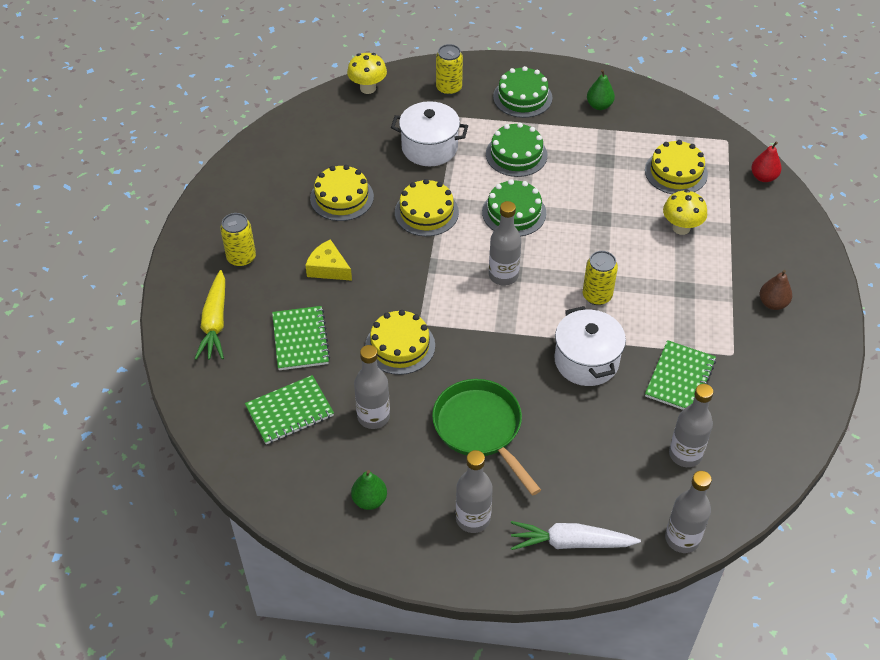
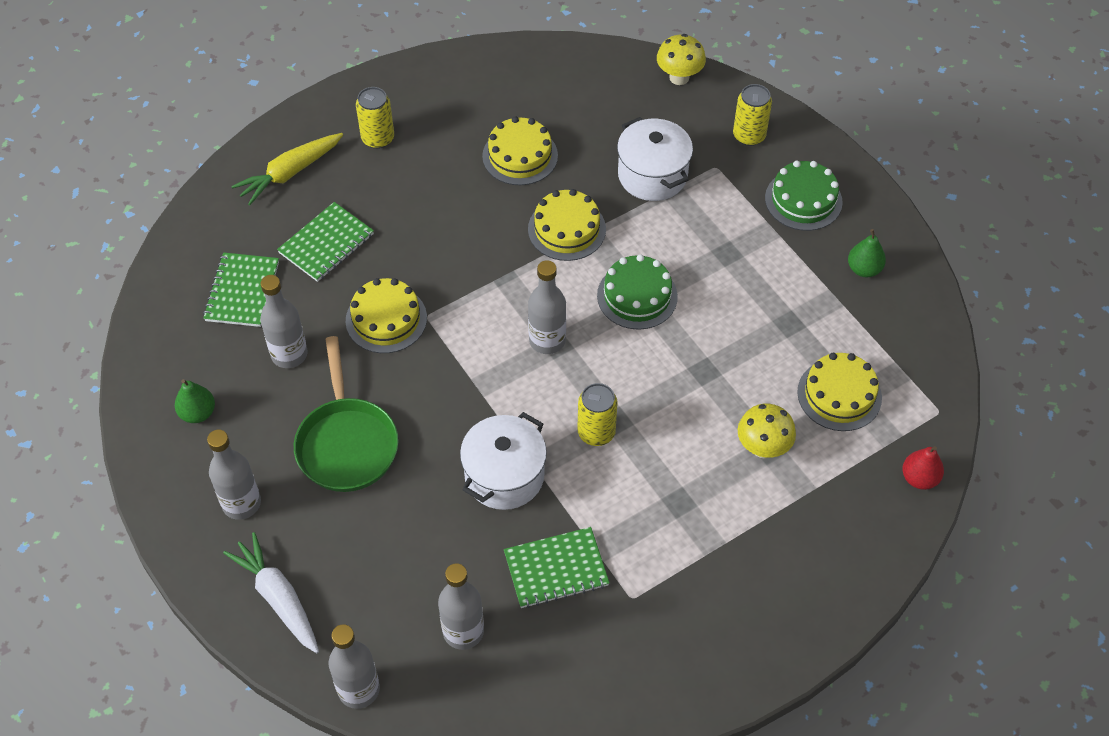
camera: 50 degrees right, 5 degrees up
green notebook [245,375,334,444] -> green notebook turned 75 degrees clockwise [203,252,279,327]
yellow cheese [305,239,352,281] -> none
green pan [432,379,541,496] -> green pan turned 150 degrees clockwise [294,336,399,492]
green cake [486,123,547,177] -> none
brown pear [760,270,792,310] -> none

